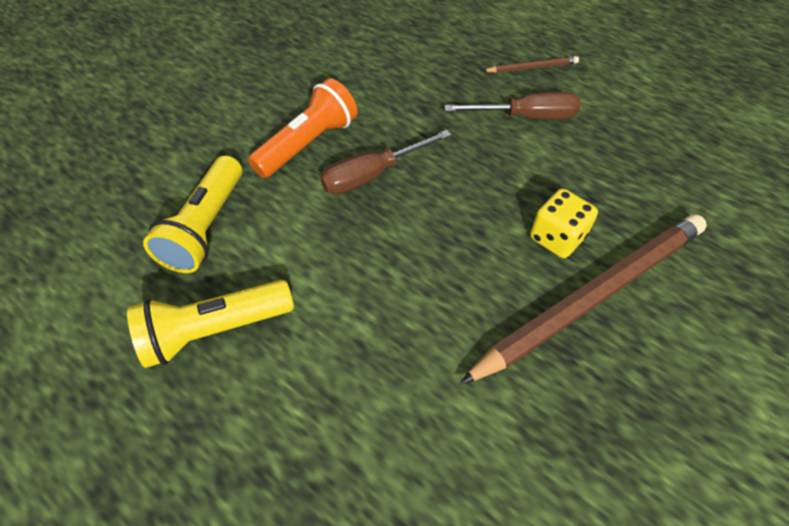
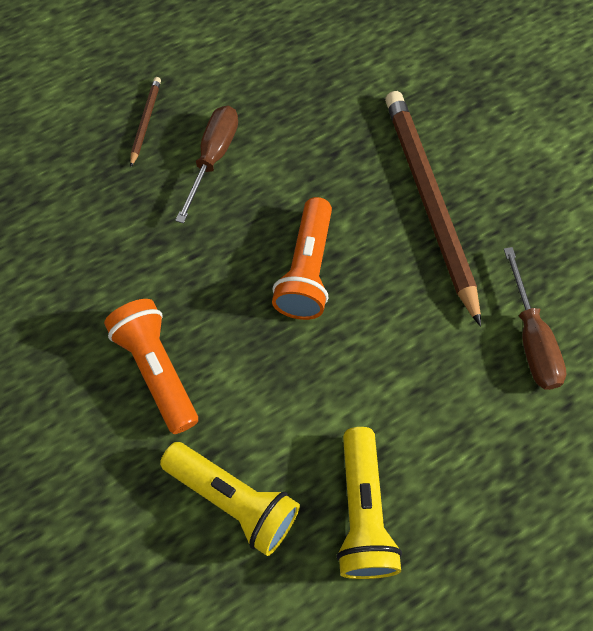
camera: 70 degrees left, 10 degrees up
brown screwdriver [320,130,452,194] -> brown screwdriver moved to [504,247,566,390]
yellow dice [530,189,598,258] -> none
none -> orange flashlight [272,197,332,320]

